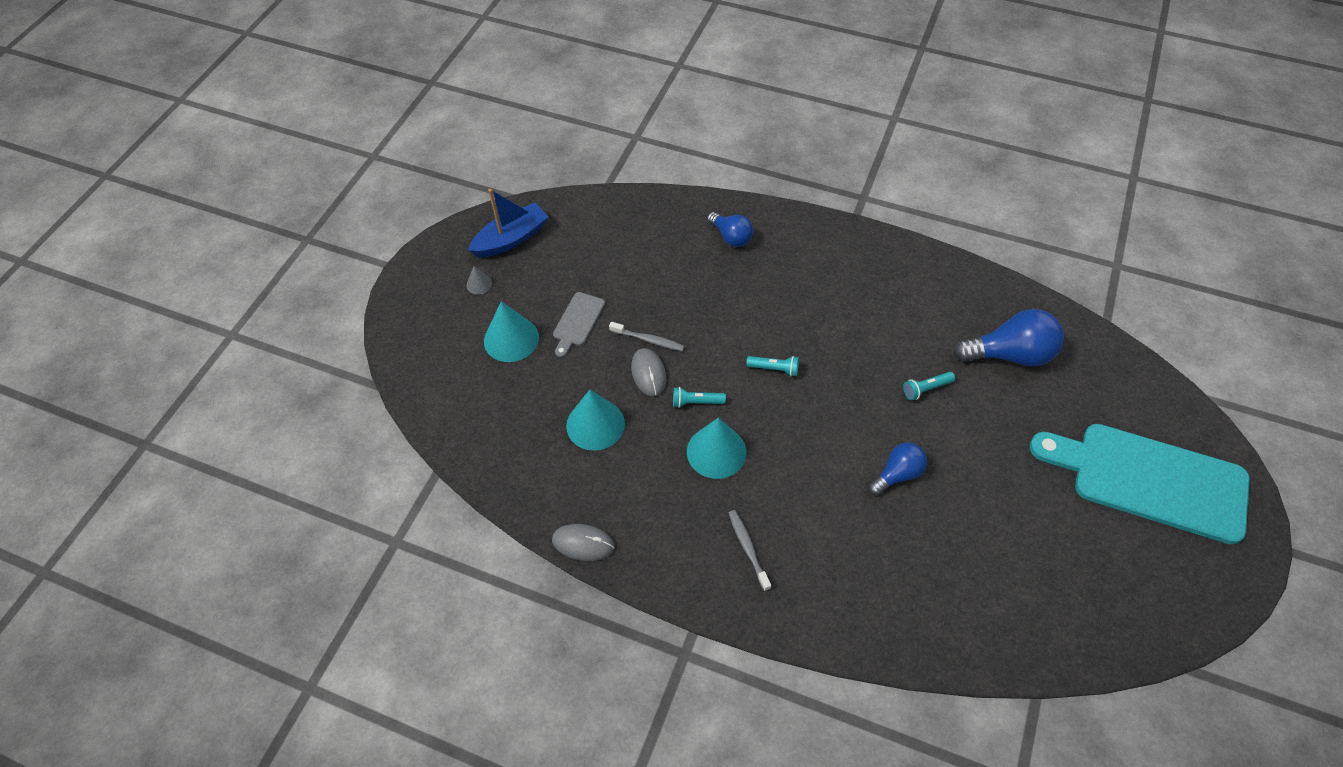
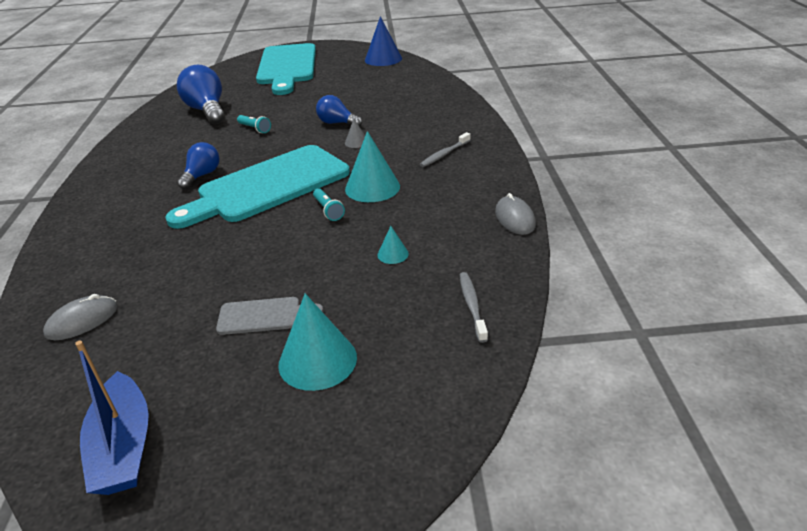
camera: 115 degrees left, 20 degrees down
grey cone [467,266,492,295] -> grey cone moved to [345,119,365,148]
blue boat [468,189,549,257] -> blue boat turned 135 degrees counterclockwise [75,341,149,495]
turquoise cone [566,390,625,451] -> turquoise cone [377,226,409,264], size x0.48
grey toothbrush [609,322,685,351] -> grey toothbrush moved to [460,272,488,343]
grey mouse [631,348,666,397] -> grey mouse moved to [43,294,118,340]
blue light bulb [707,212,753,247] -> blue light bulb moved to [177,142,220,189]
turquoise flashlight [746,356,799,377] -> turquoise cutting board [165,145,350,229]
none -> blue cone [365,16,402,66]

